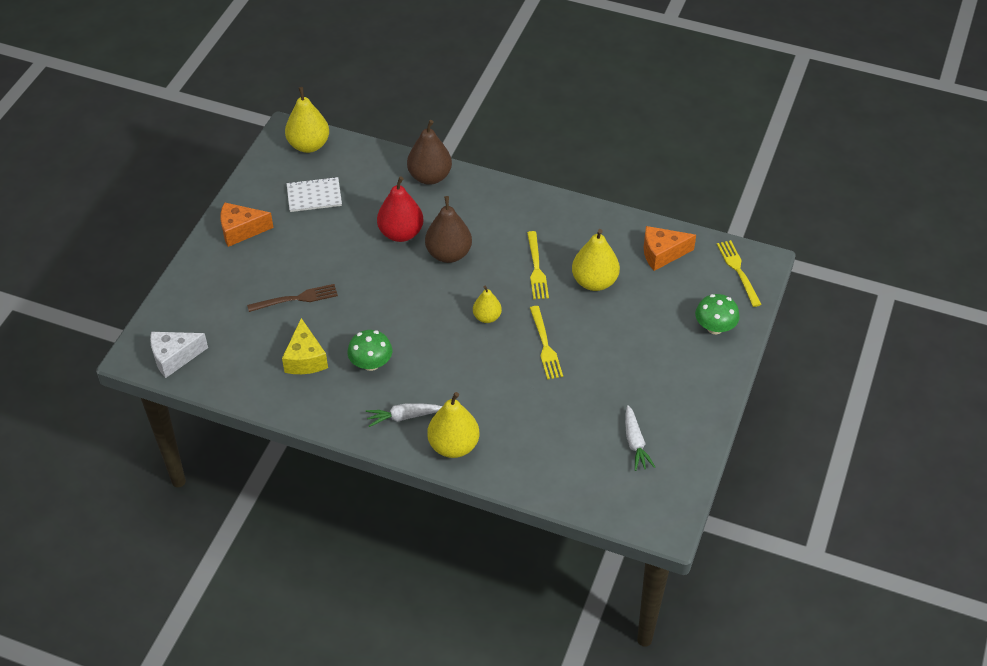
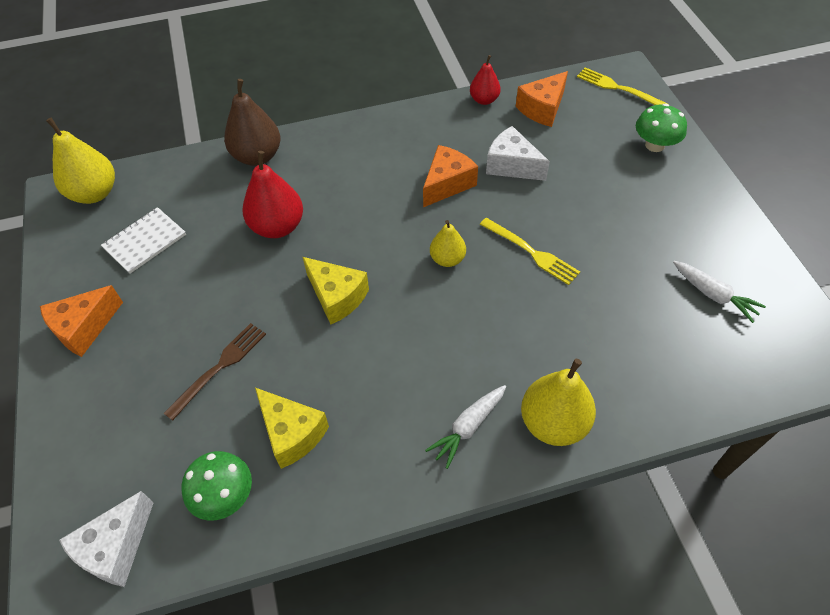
camera: 35 degrees left, 5 degrees up
green mushroom [347,330,392,371] -> green mushroom moved to [181,451,252,520]
brown pear [425,196,472,263] -> none
yellow fork [527,231,549,299] -> orange cheese [423,145,478,207]
yellow pear [572,229,620,291] -> white cheese [486,126,550,181]
none -> yellow cheese [303,257,369,324]
none -> red pear [470,55,501,105]

